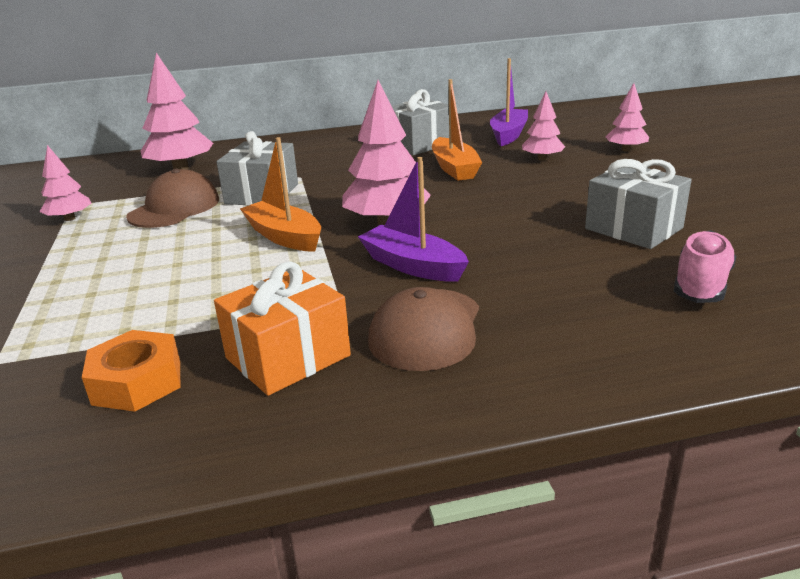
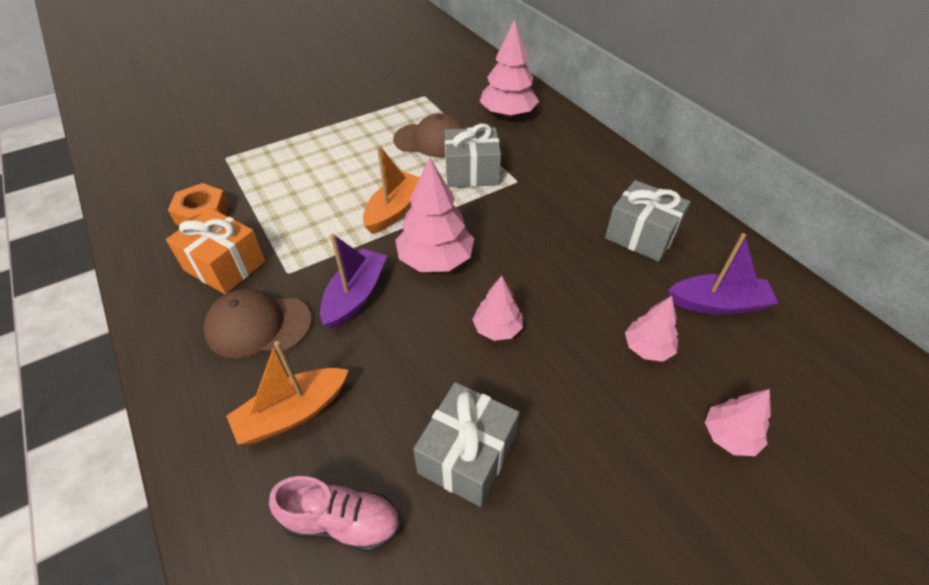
camera: 70 degrees right, 20 degrees up
pink tree [40,145,91,221] -> pink tree moved to [472,276,523,341]
orange boat [432,79,482,181] -> orange boat moved to [226,341,349,445]

